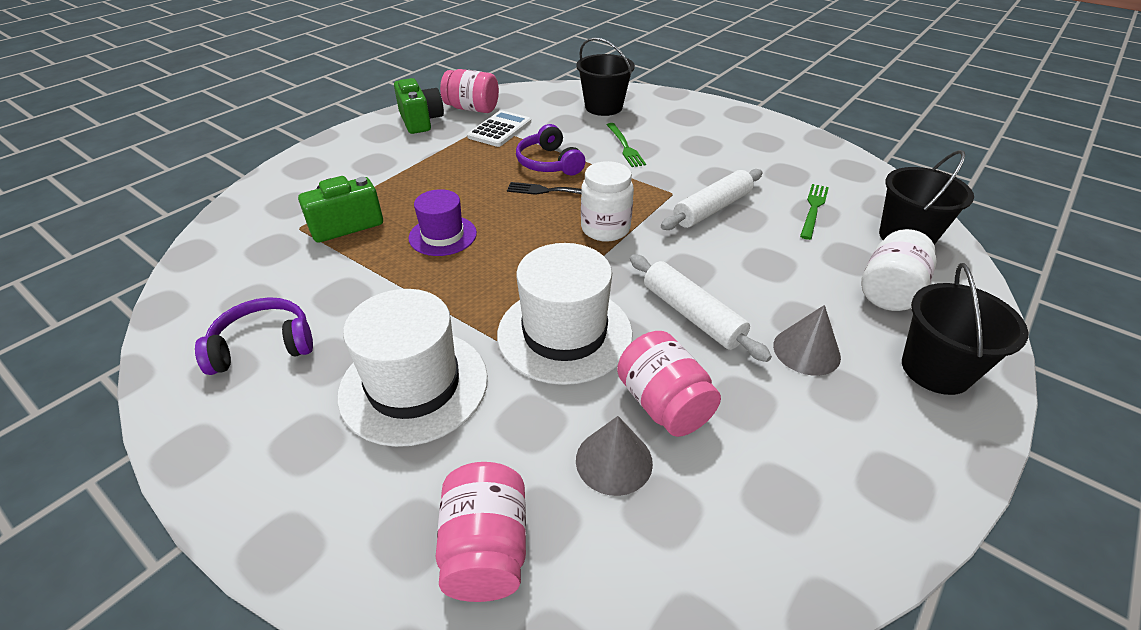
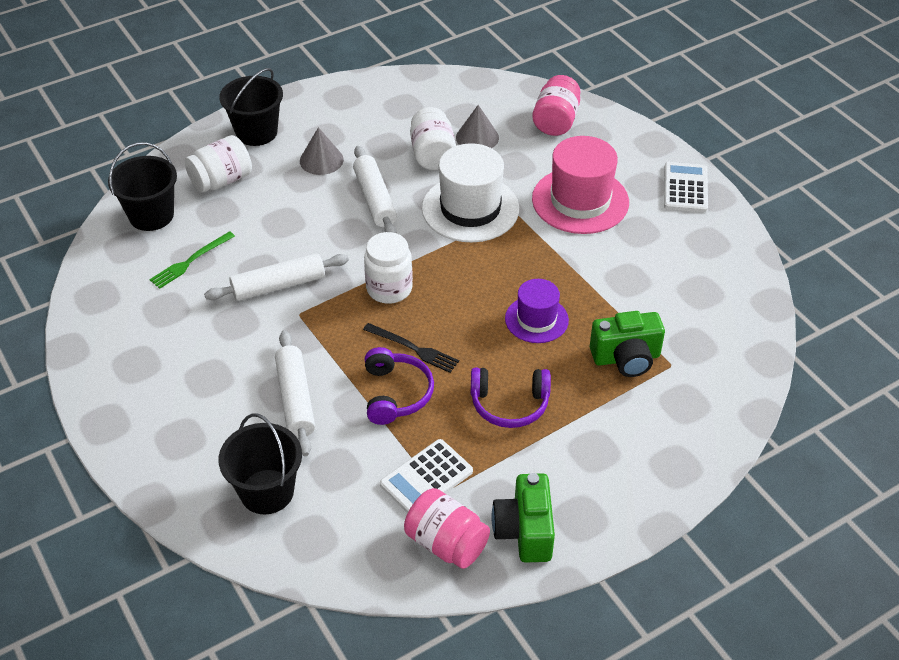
camera: 160 degrees left, 5 degrees up
purple headphones [195,297,313,375] -> purple headphones moved to [471,367,551,428]
white hat [337,289,488,447] -> pink hat [532,136,629,234]
green fork [606,123,646,167] -> white rolling pin [275,330,315,456]
pink jar [617,331,721,437] -> white jar [410,107,456,170]
none -> white calculator [664,162,708,212]

